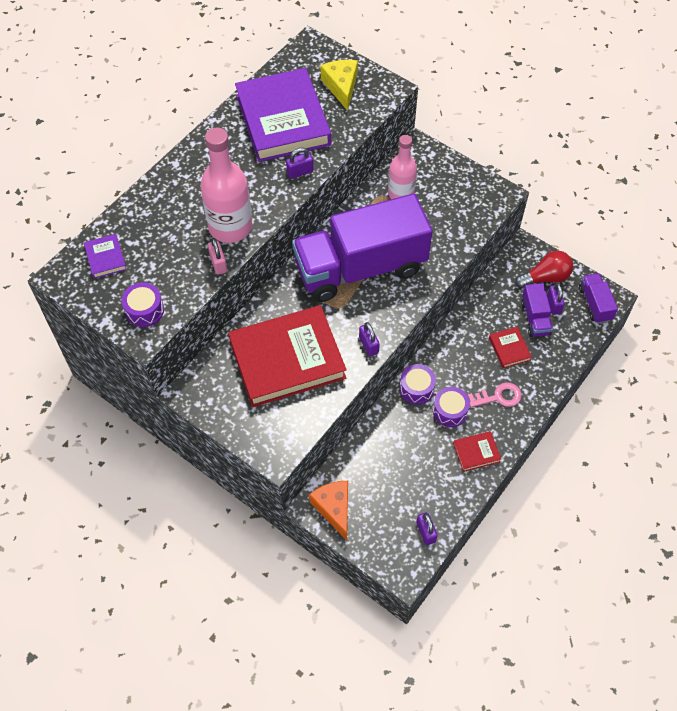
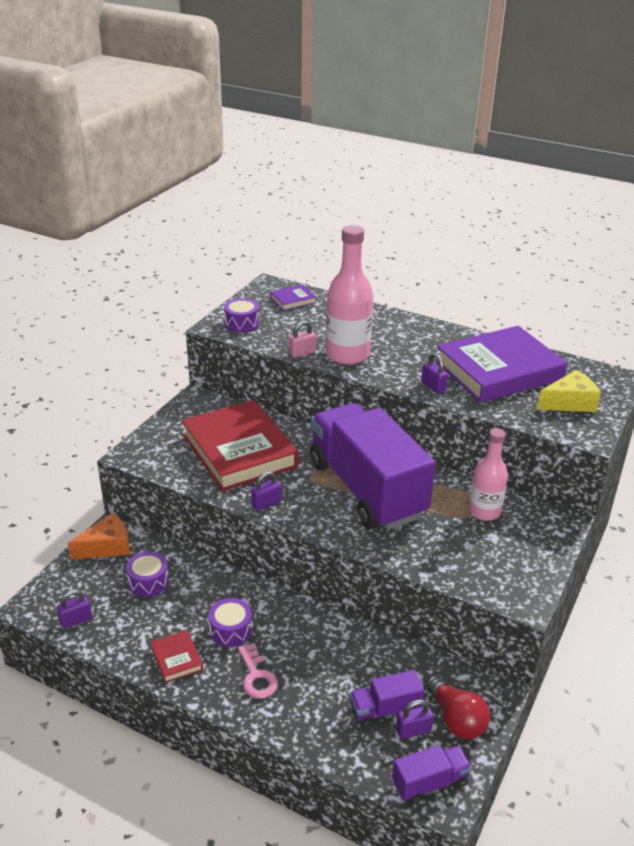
camera: 80 degrees right, 25 degrees down
purple drum [400,364,436,404] -> purple drum moved to [126,551,169,597]
red book [489,327,532,368] -> none

